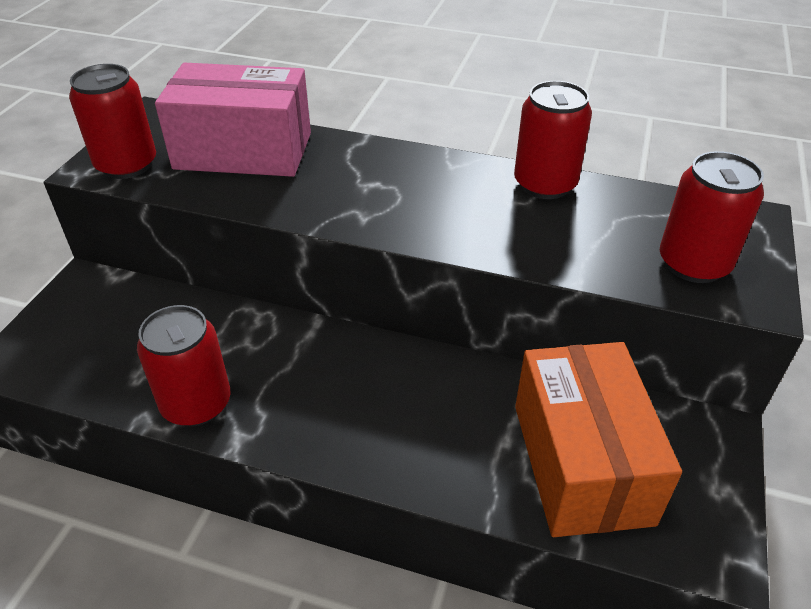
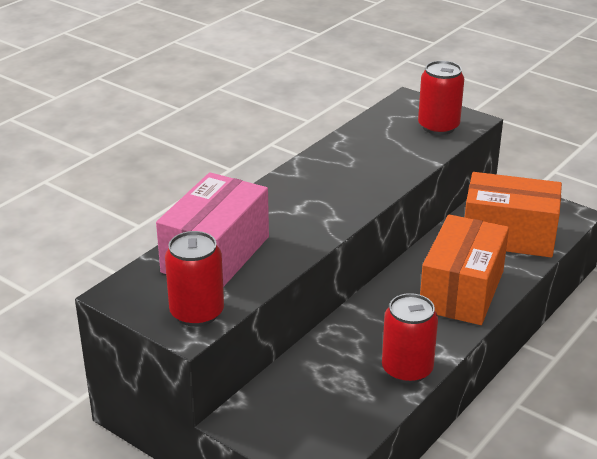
camera: 70 degrees left, 10 degrees down
red can [514,81,592,199] -> none
none -> orange box [420,214,509,325]

